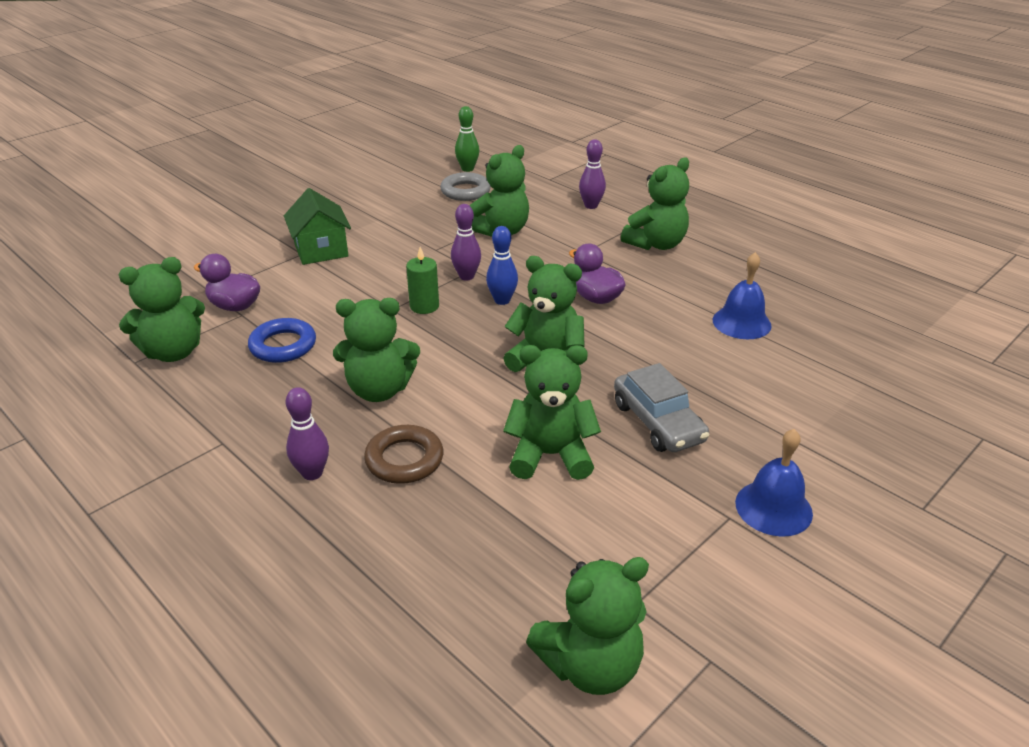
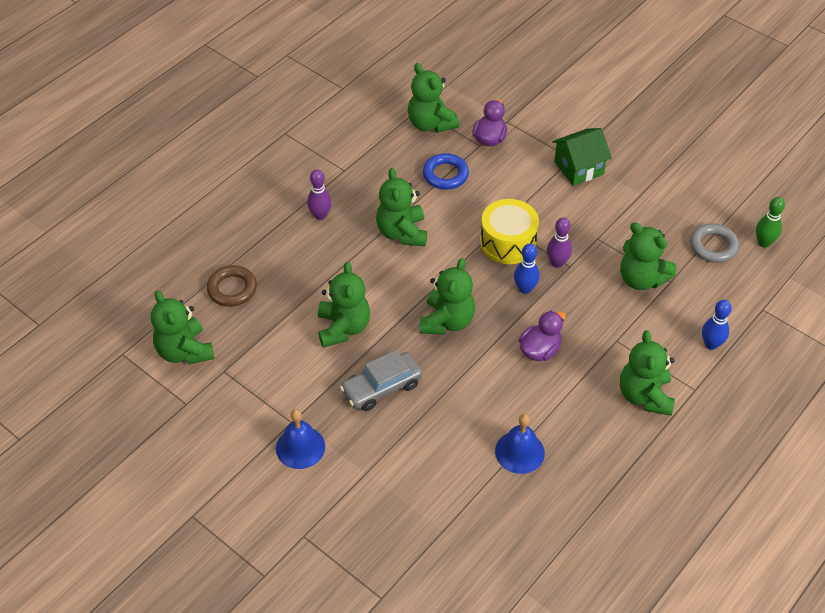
camera: 85 degrees right, 15 degrees up
brown ring [364,425,443,484] -> brown ring moved to [207,265,257,307]
green candle [406,247,439,314] -> yellow drum [480,199,539,264]
purple bowling pin [579,139,606,209] -> blue bowling pin [702,300,732,350]
green teddy bear [621,158,689,250] -> green teddy bear turned 45 degrees clockwise [620,330,675,416]

